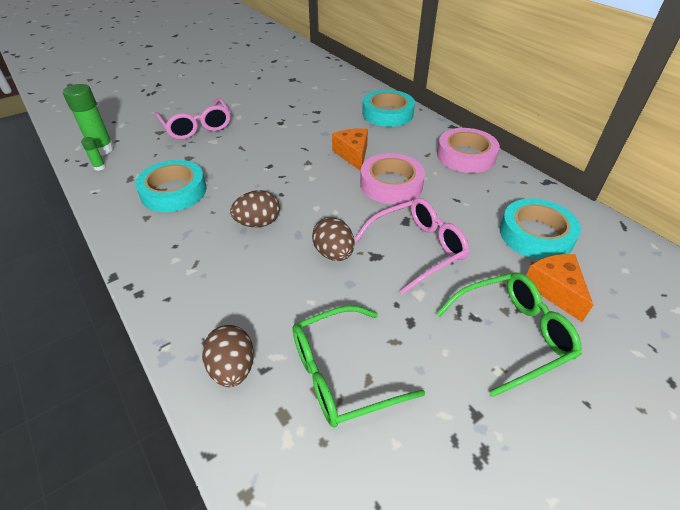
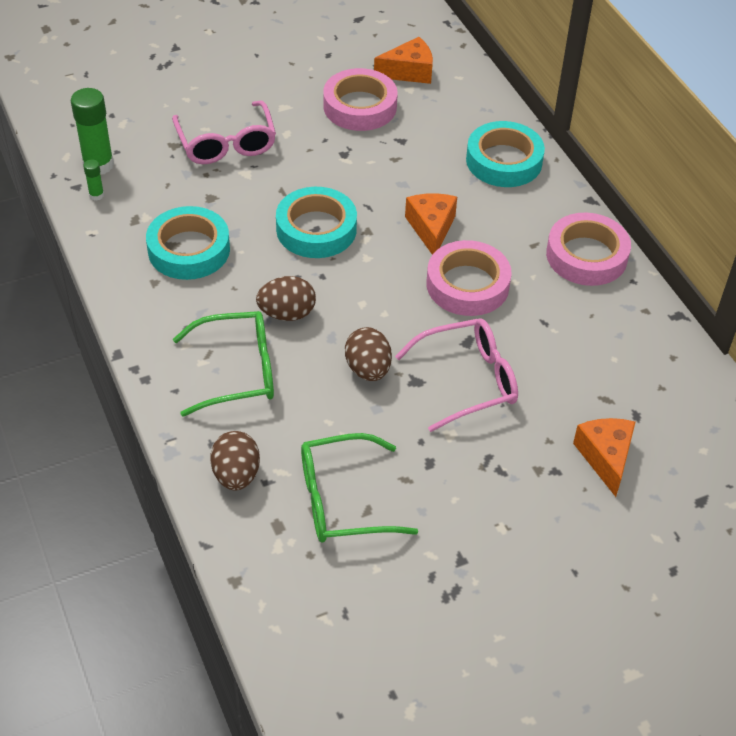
camera: 10 degrees right, 5 degrees up
green glasses [436,273,582,397] -> green glasses moved to [173,311,274,417]
turquoise tape [500,199,581,260] -> turquoise tape moved to [276,187,357,258]
none -> pink tape [323,68,398,131]
none -> orange cheese [374,37,433,84]

